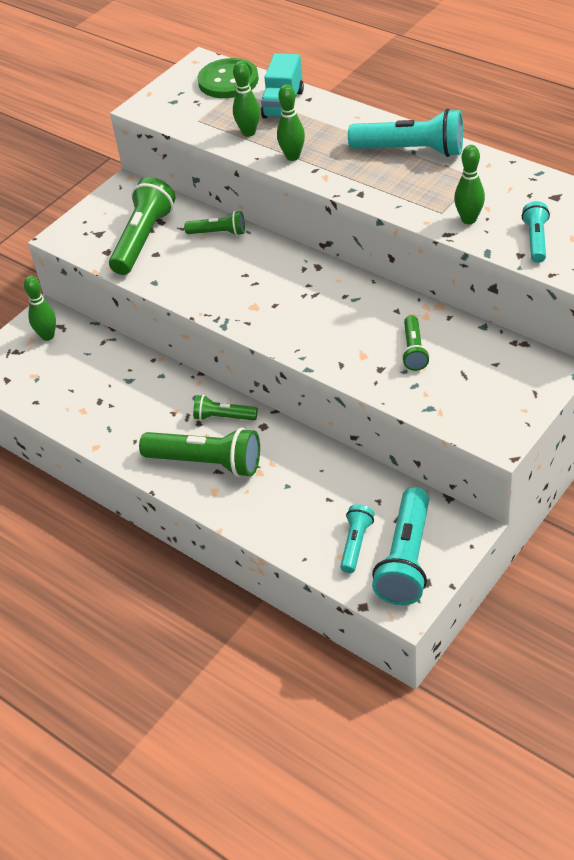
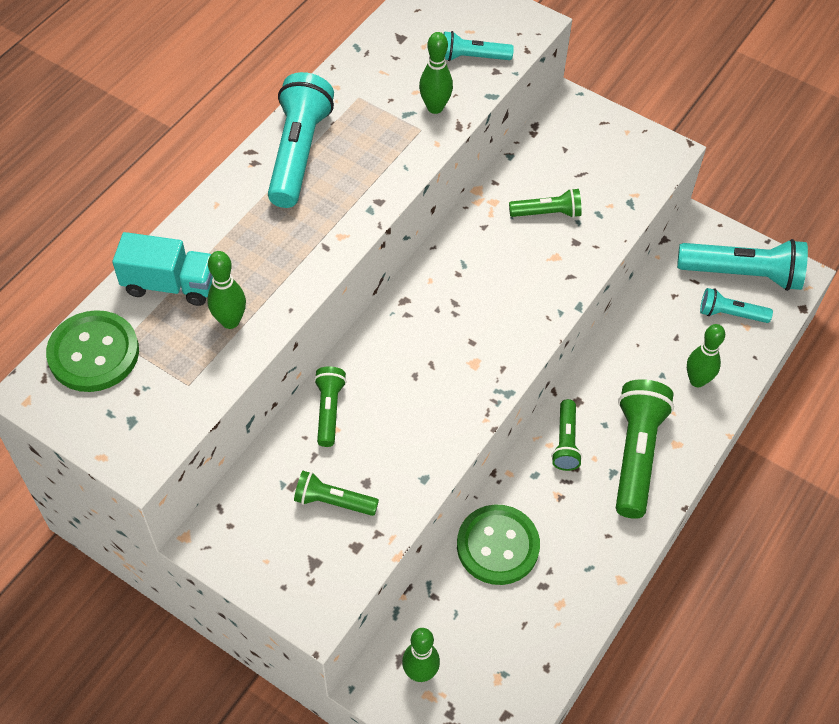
camera: 100 degrees left, 10 degrees up
green flashlight [109,177,175,275] -> green flashlight [294,471,379,516], size x0.55
green bowling pin [277,84,305,161] -> green bowling pin moved to [687,324,725,387]
none -> green button [457,504,540,585]

